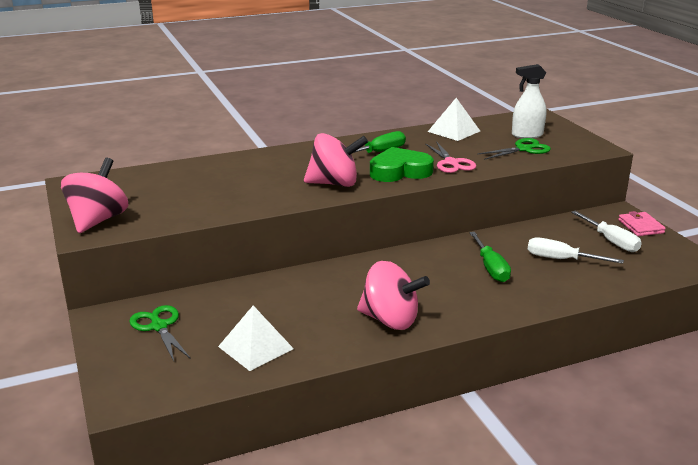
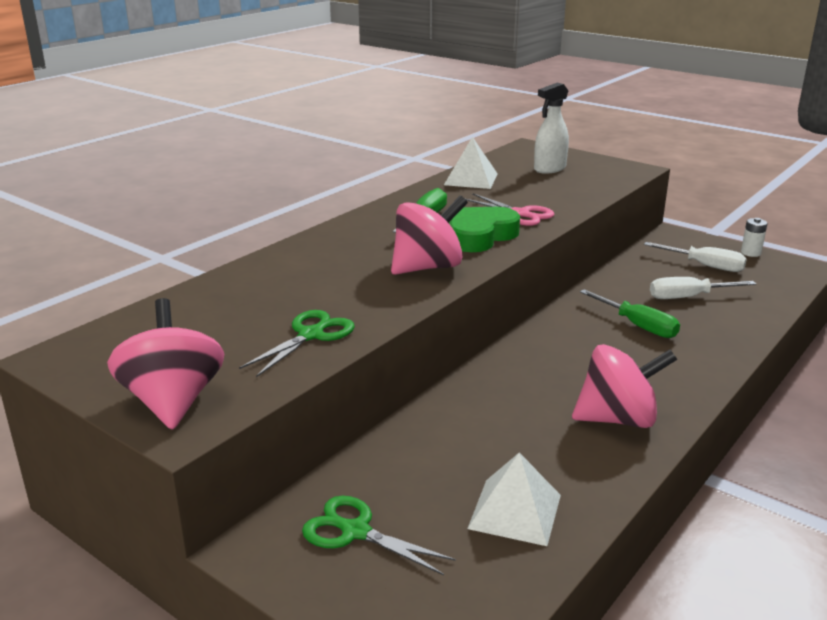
camera: 30 degrees left, 0 degrees up
green scissors [478,138,551,160] -> green scissors moved to [239,310,355,377]
pink wallet [618,211,666,236] -> none
none -> white battery [741,218,767,257]

